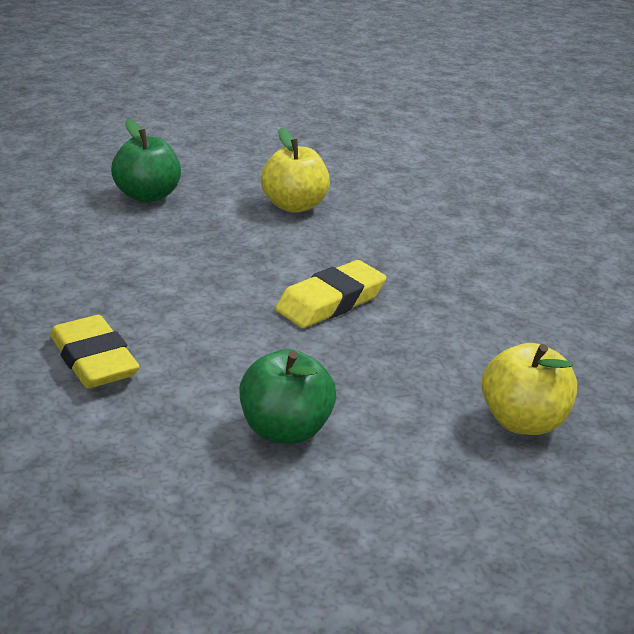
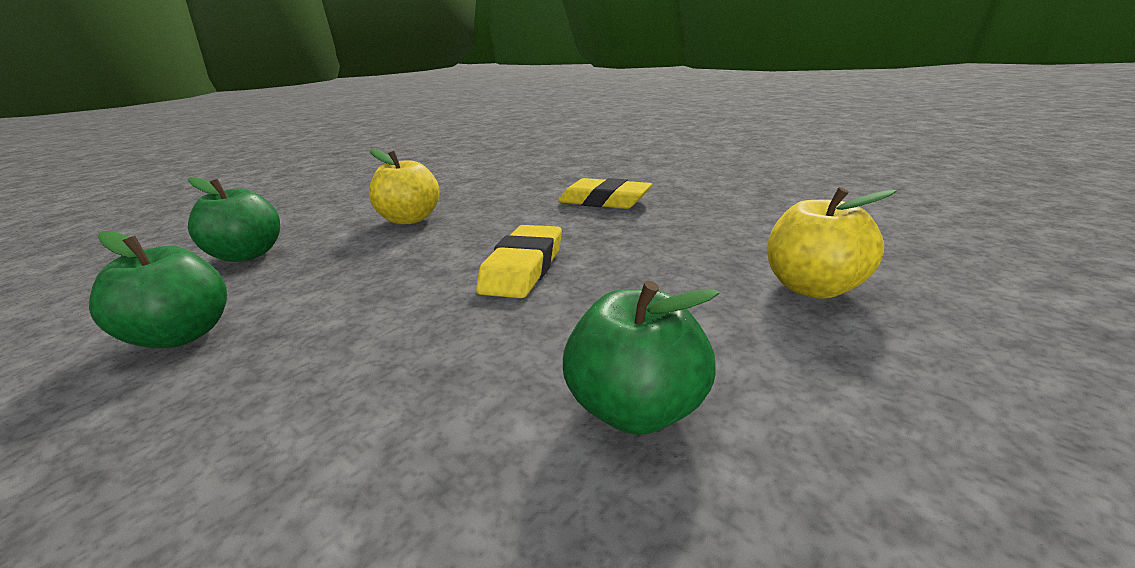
camera: 30 degrees left, 5 degrees down
yellow eraser [50,315,140,388] -> yellow eraser moved to [558,178,652,209]
none -> green apple [89,231,227,348]

